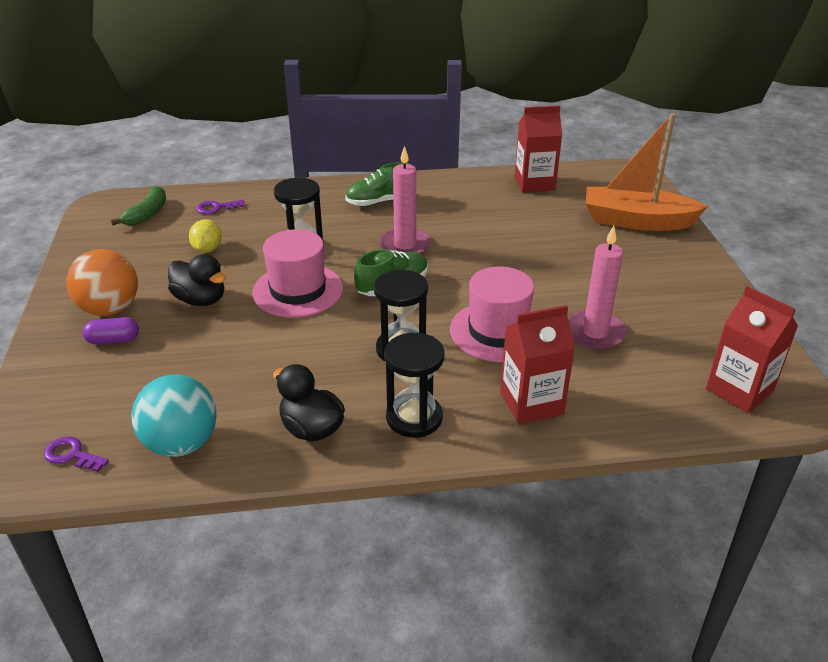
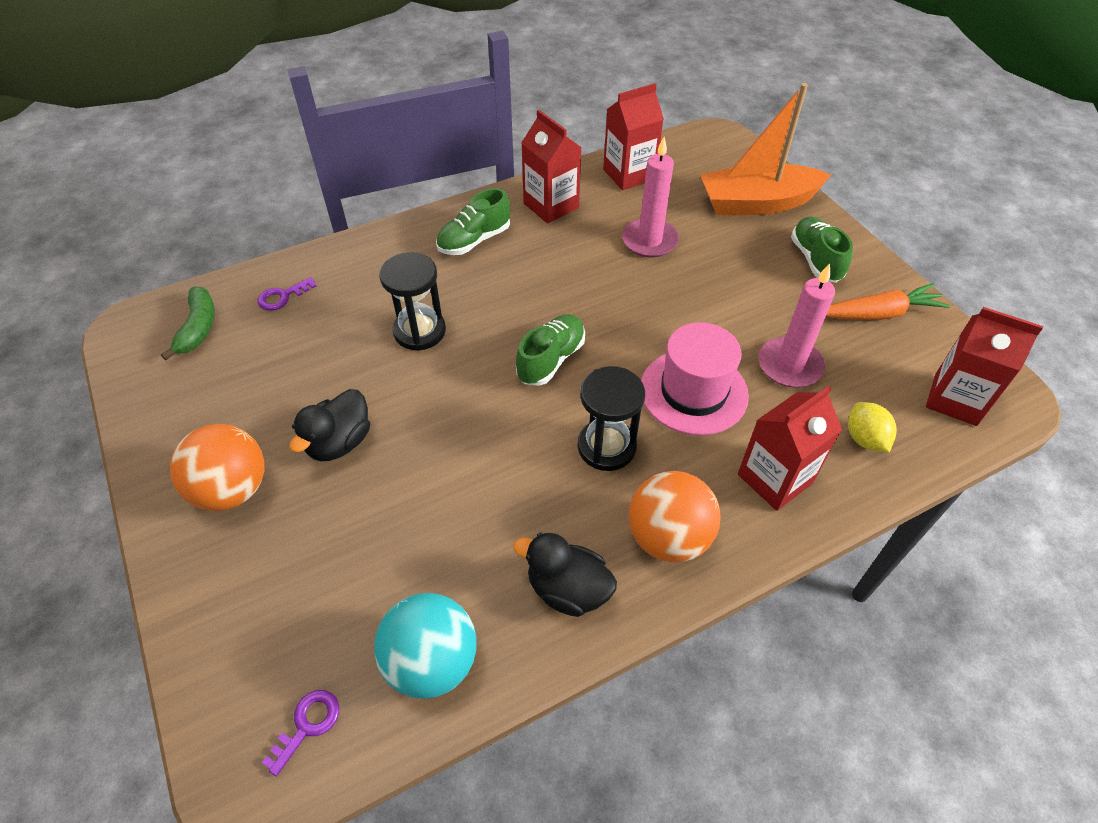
camera: 20 degrees left, 15 degrees up
purple key [44,437,109,472] -> purple key turned 120 degrees clockwise [262,690,339,776]
purple capsule [83,317,139,344] -> none
black duck [168,254,226,306] -> black duck turned 105 degrees clockwise [289,389,370,461]
yellow lemon [189,219,222,253] -> yellow lemon moved to [848,402,897,453]
pink hat [252,229,343,318] -> none
pink candle [379,146,431,254] -> pink candle moved to [622,137,679,258]
black hourglass [384,333,445,438] -> orange ball [629,471,721,562]
none -> red carton [521,110,582,224]
none -> green shoe [791,217,853,283]
none -> orange carrot [826,283,950,320]

